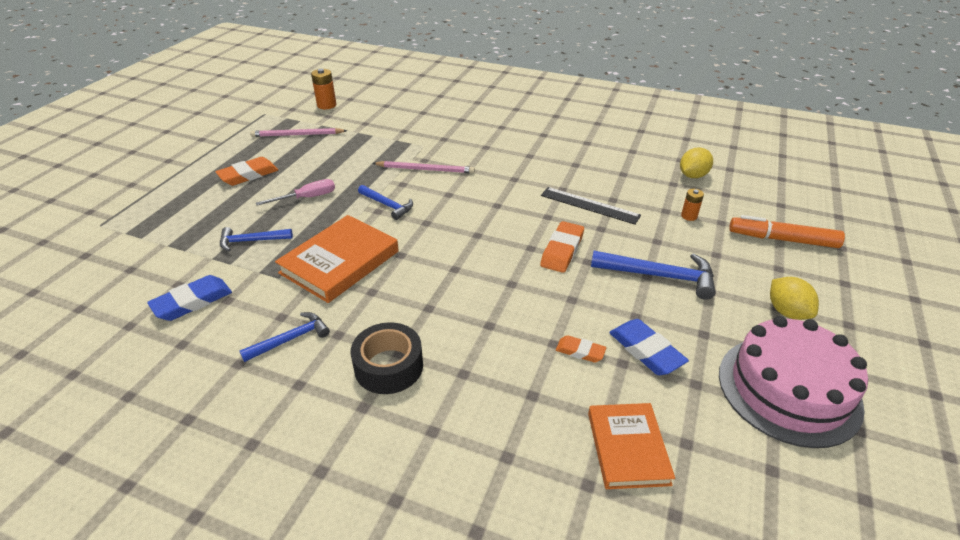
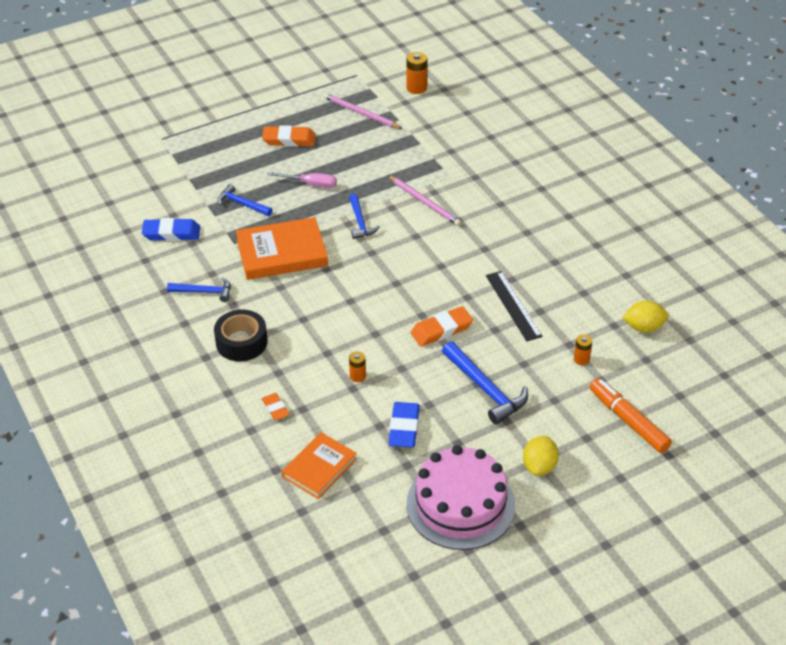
camera: 40 degrees right, 5 degrees up
orange eraser [556,335,606,363] -> orange eraser moved to [262,393,290,421]
none -> orange battery [349,351,366,382]

